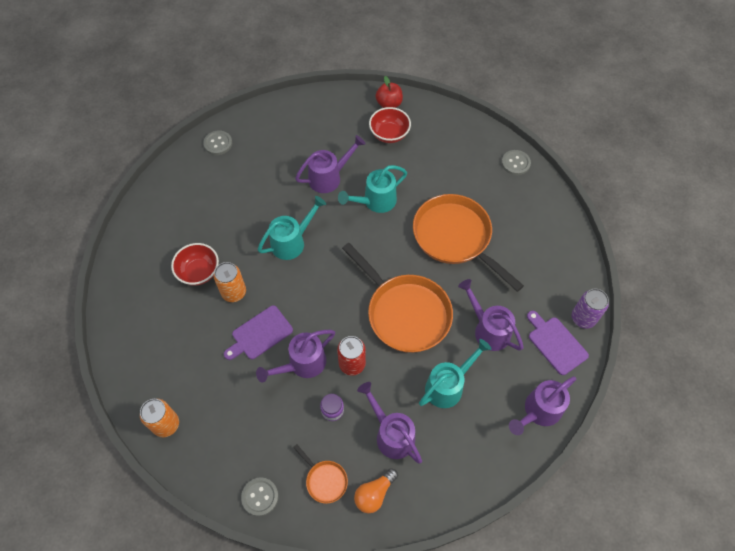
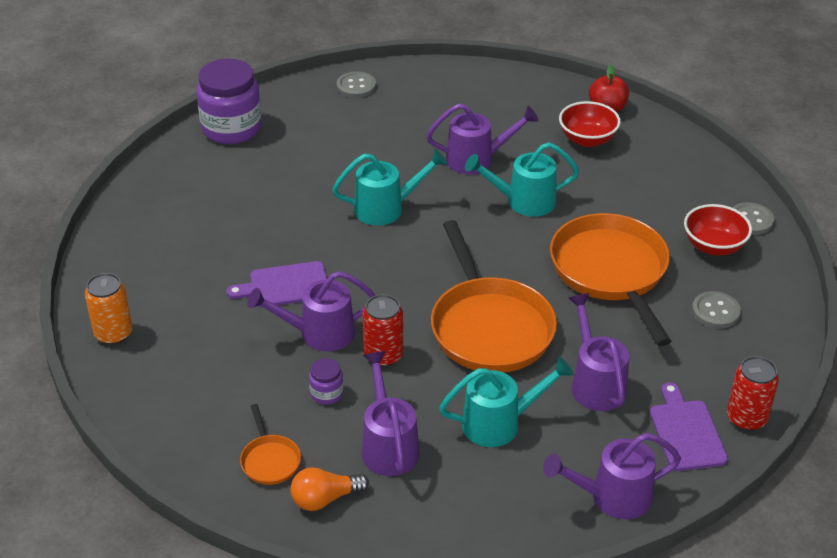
camera: 25 degrees right, 20 degrees down
red bowl [171,243,219,286] -> red bowl moved to [684,204,752,256]
orange can [214,262,246,302] -> none
grey button [241,477,278,516] -> grey button moved to [692,291,741,329]
purple can [572,289,609,329] -> red can [727,356,779,431]
none -> purple jar [196,58,262,144]

